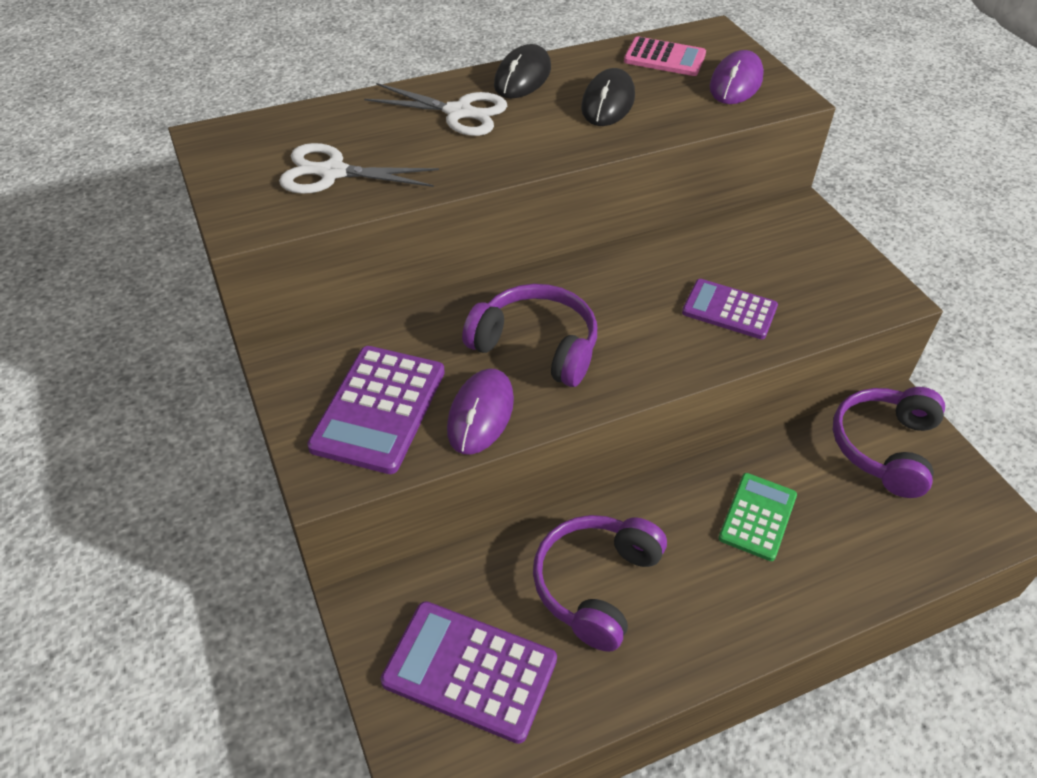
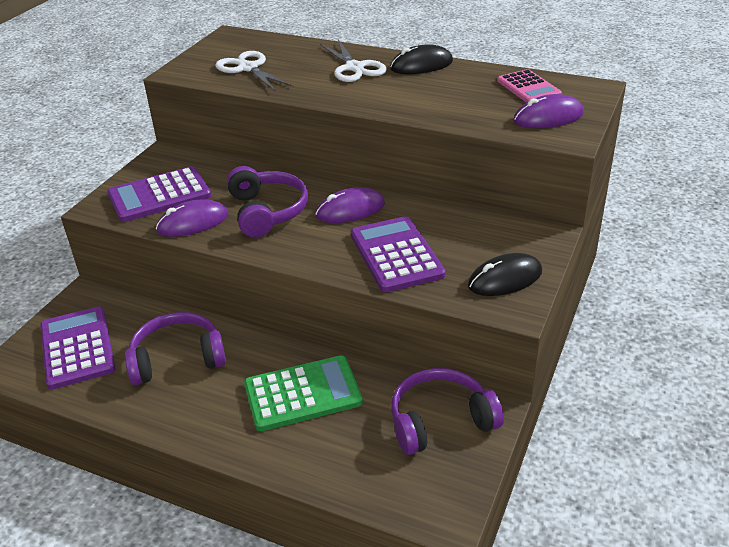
camera: 50 degrees right, 10 degrees down
black mouse [581,68,635,126] -> black mouse moved to [468,253,542,296]
purple calculator [682,279,778,339] -> purple calculator [351,216,445,292], size x1.52
green calculator [719,473,797,561] -> green calculator [244,355,363,431], size x1.52
none -> purple mouse [315,187,385,223]

